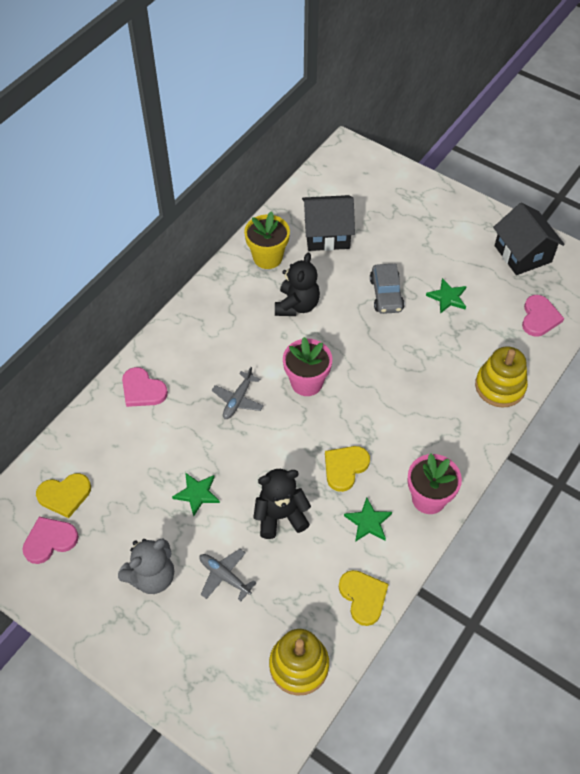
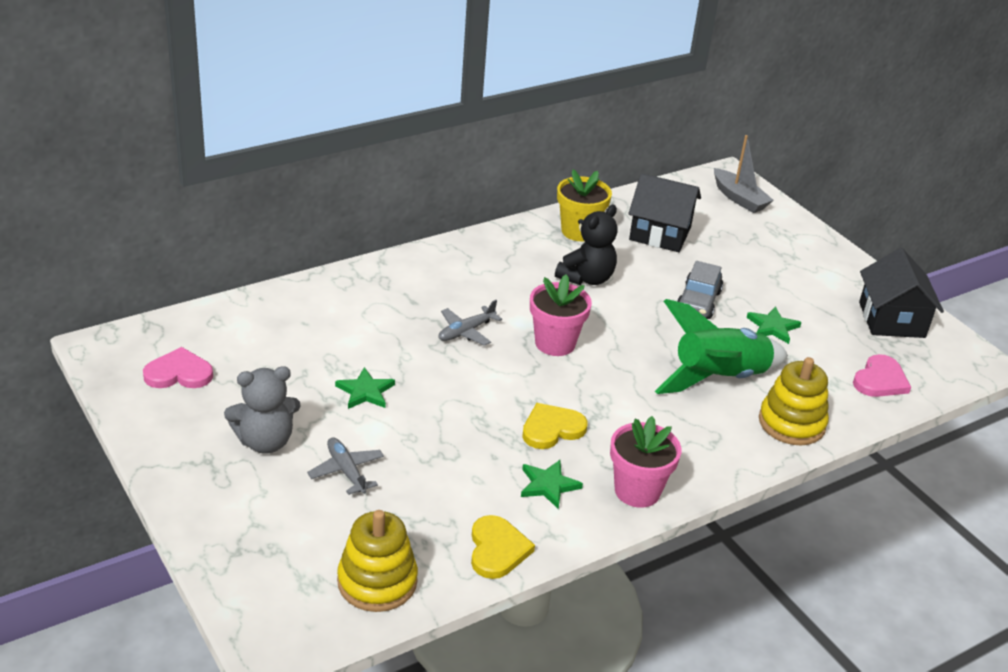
camera: 20 degrees right, 20 degrees down
yellow heart [36,473,91,518] -> none
pink heart [122,367,168,407] -> none
black teddy bear [253,469,311,539] -> none
none -> green rocket [655,299,788,394]
none -> grey boat [714,135,774,213]

